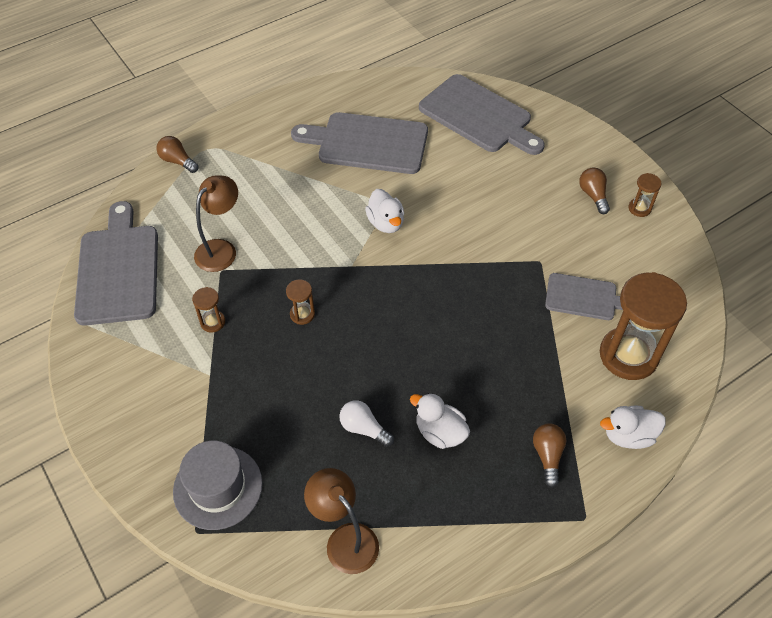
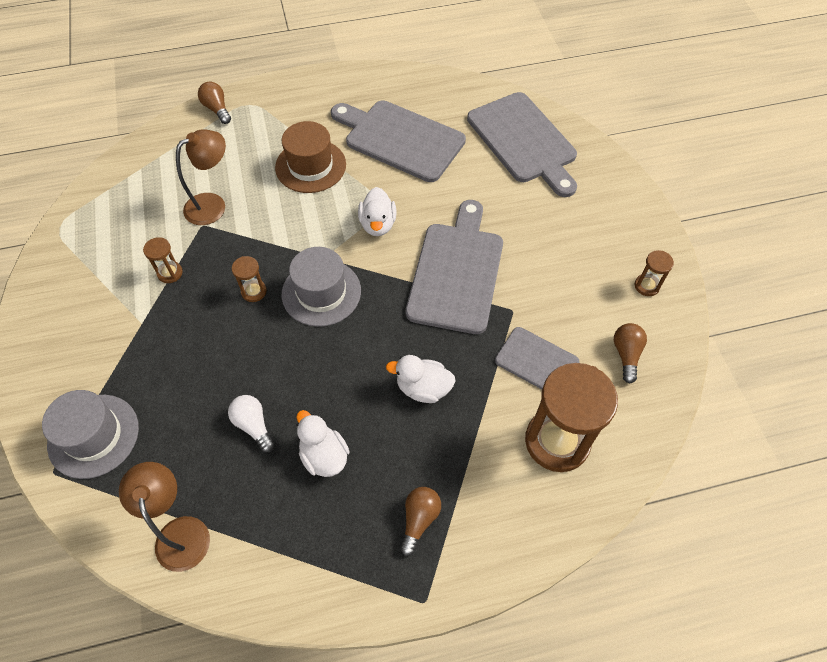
camera: 20 degrees right, 5 degrees up
grey cutting board [74,201,158,326] -> grey cutting board moved to [406,200,503,334]
brown light bulb [579,167,610,214] -> brown light bulb moved to [614,323,647,383]
white duck [600,406,666,449] -> white duck moved to [386,355,456,403]
none -> brown hat [275,121,346,193]
none -> grey hat [282,247,361,327]

